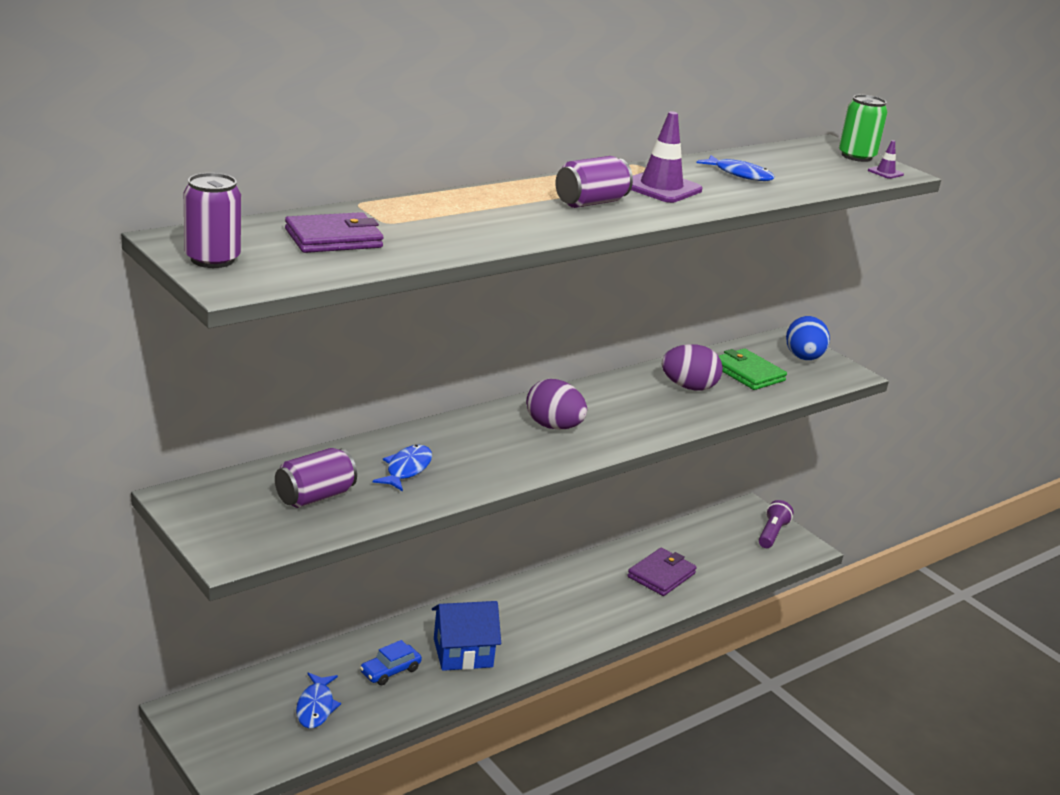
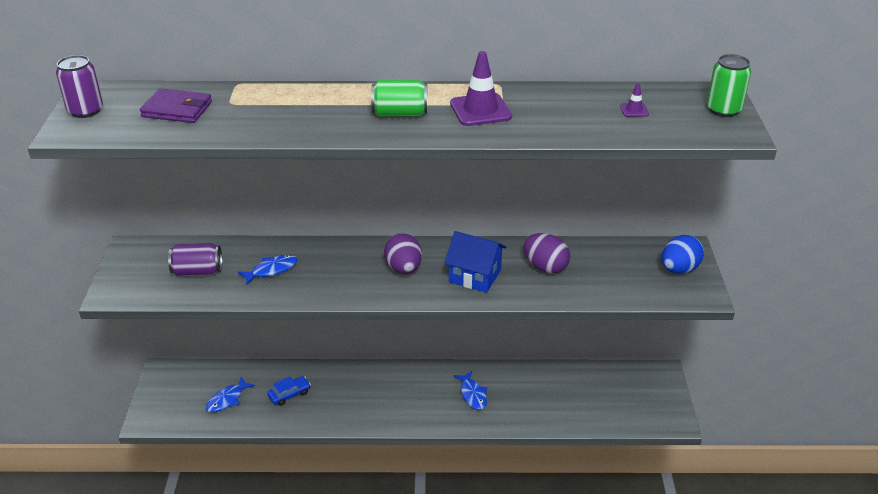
camera: 40 degrees right, 10 degrees up
blue car [360,640,422,685] -> blue car turned 150 degrees clockwise [267,376,311,406]
blue house [432,601,501,671] -> blue house moved to [444,231,506,293]
purple can [556,156,633,208] -> green can [371,80,427,117]
purple wallet [628,548,697,596] -> none
blue fish [697,155,775,181] -> blue fish moved to [454,371,487,410]
green wallet [719,348,787,390] -> none
purple flashlight [759,500,793,548] -> none
purple traffic cone [868,140,904,179] -> purple traffic cone moved to [620,83,649,117]

